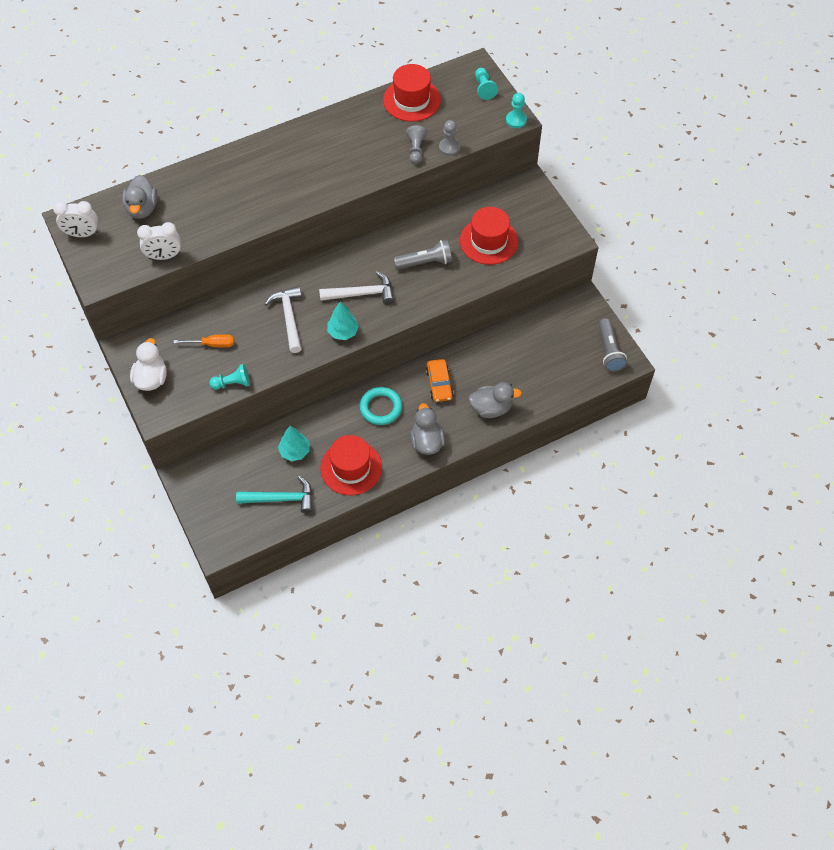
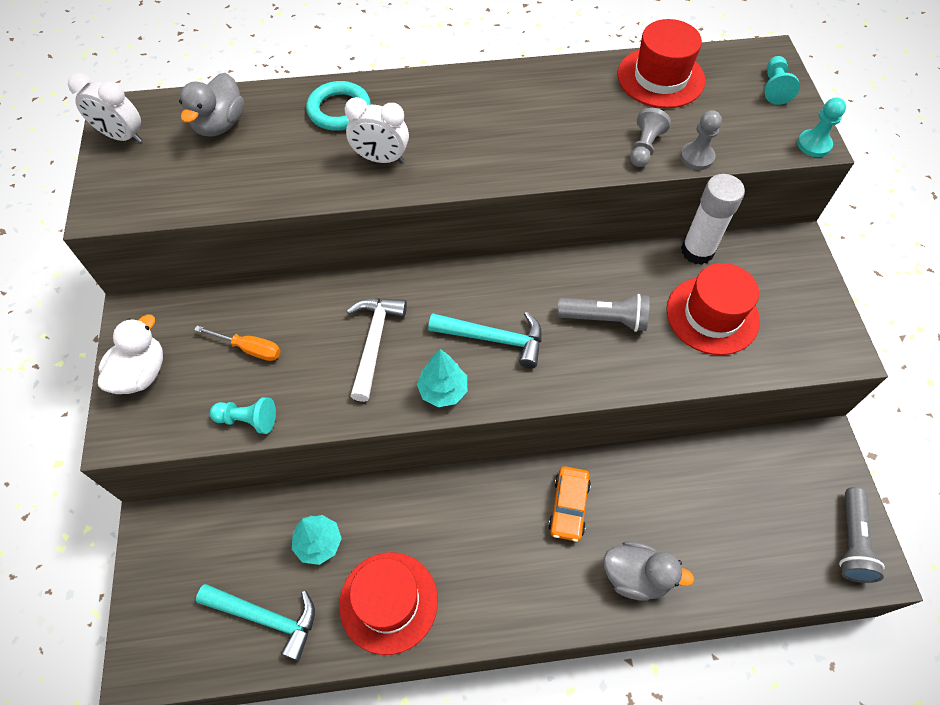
camera: 20 degrees right, 0 degrees up
white clock [137,222,181,260] -> white clock moved to [345,97,409,163]
white hammer [319,271,394,304] -> turquoise hammer [428,312,542,368]
turquoise ring [359,387,402,425] -> turquoise ring moved to [306,81,371,131]
grey duck [410,403,445,455] -> none
none -> white glue stick [681,174,745,265]

